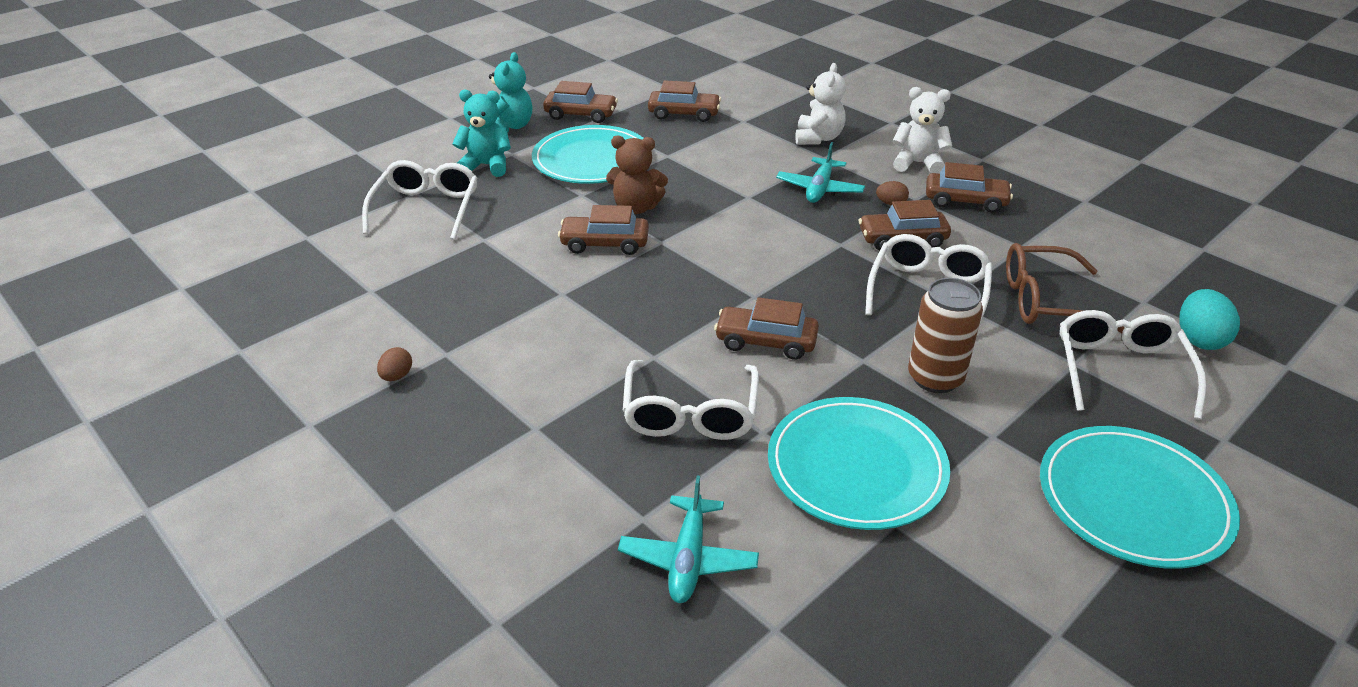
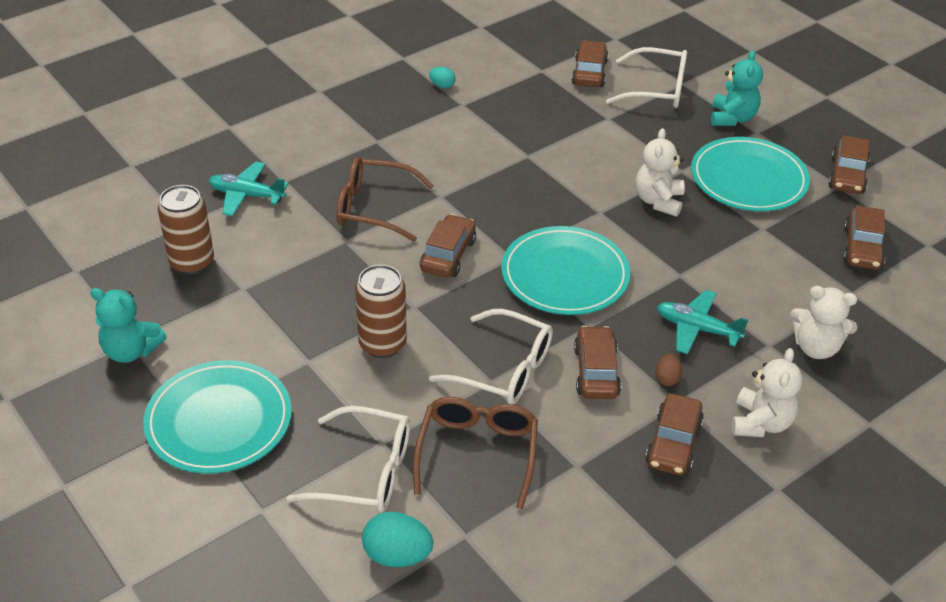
camera: 95 degrees right, 5 degrees up
brown egg [377,347,412,381] -> turquoise egg [429,67,455,88]
turquoise teddy bear [489,52,532,132] -> turquoise teddy bear moved to [90,288,167,363]
brown car [558,205,649,255] -> brown car moved to [571,41,609,87]
brown teddy bear [606,136,668,214] -> white teddy bear [636,128,685,217]
white glasses [623,360,759,440] -> brown glasses [336,157,434,242]
turquoise plate [768,397,950,530] -> turquoise plate moved to [501,226,630,315]
none -> brown can [158,185,214,275]

